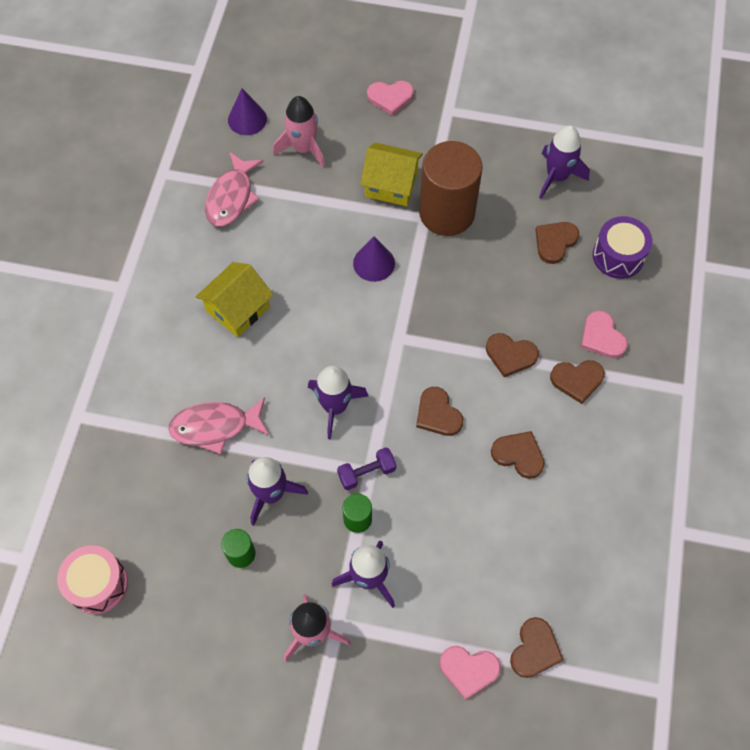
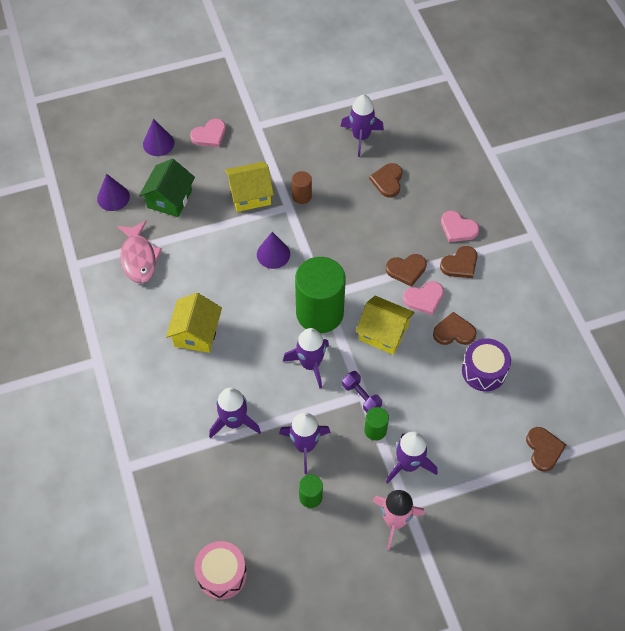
camera: 30 degrees left, 5 degrees down
pink fish [168,397,269,454] -> purple rocket [209,388,261,439]
pink rocket [273,96,325,168] -> green house [139,159,195,217]
purple dumbbell [337,447,396,490] -> purple dumbbell turned 75 degrees counterclockwise [342,371,382,413]
brown heart [416,387,463,436] -> yellow house [356,296,415,355]
brown cylinder [419,141,483,236] -> brown cylinder [292,171,312,204], size x0.44
pink heart [440,646,501,700] -> pink heart moved to [403,281,444,315]
purple drum [593,216,652,279] -> purple drum moved to [462,338,511,391]
none -> purple cone [143,119,175,156]
none -> green cylinder [295,257,346,333]

